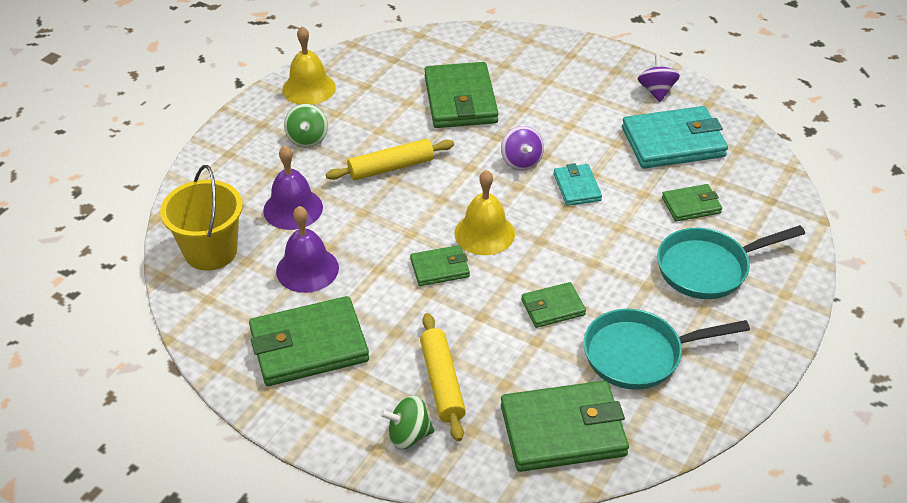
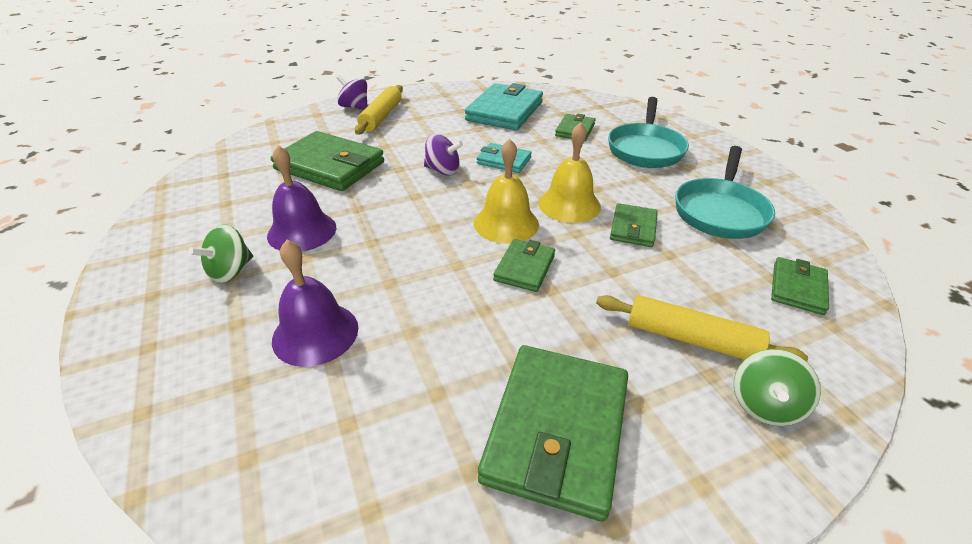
camera: 55 degrees left, 5 degrees down
yellow bucket [160,165,243,271] -> none
purple bell [276,206,339,293] -> purple bell moved to [267,145,336,252]
yellow bell [282,26,336,105] -> yellow bell moved to [538,122,601,223]
green spinning top [284,104,328,148] -> green spinning top turned 90 degrees clockwise [188,224,253,283]
yellow rolling pin [326,139,454,180] -> yellow rolling pin moved to [355,85,403,135]
green wallet [501,381,629,472] -> green wallet [771,257,829,315], size x0.53
purple spinning top [638,54,680,102] -> purple spinning top moved to [337,75,368,110]

